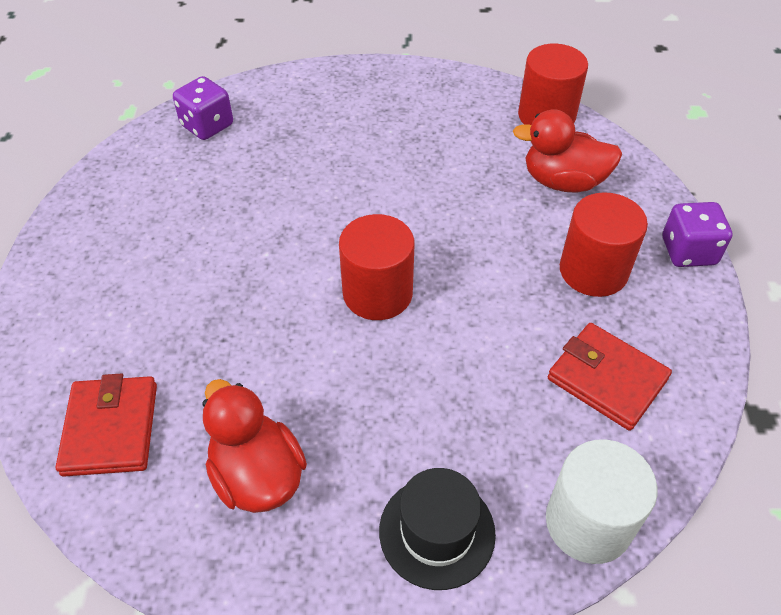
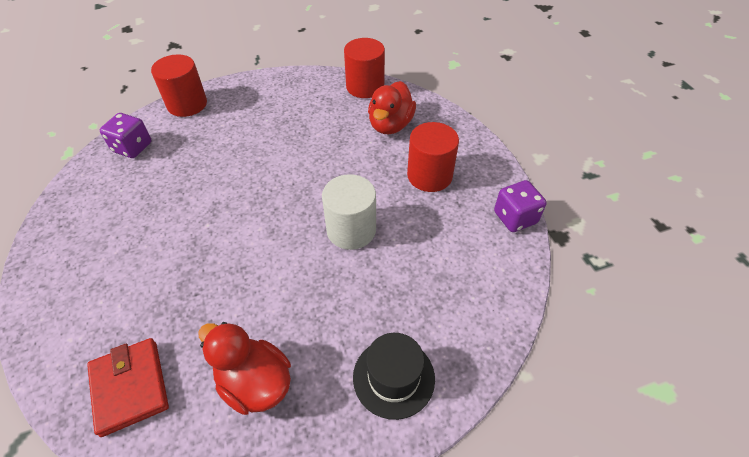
camera: 20 degrees left, 0 degrees up
red cylinder [339,214,414,320] -> red cylinder moved to [151,54,207,117]
red duck [513,109,622,193] -> red duck turned 60 degrees counterclockwise [368,81,416,135]
white cylinder [546,439,657,564] -> white cylinder moved to [322,174,376,250]
red wallet [548,323,672,431] -> none
purple dice [663,202,733,267] -> purple dice moved to [494,180,547,232]

